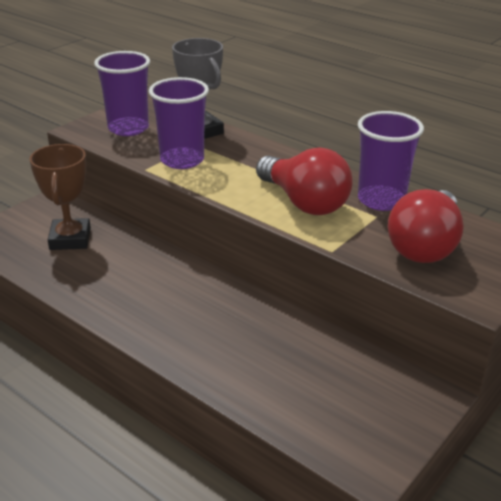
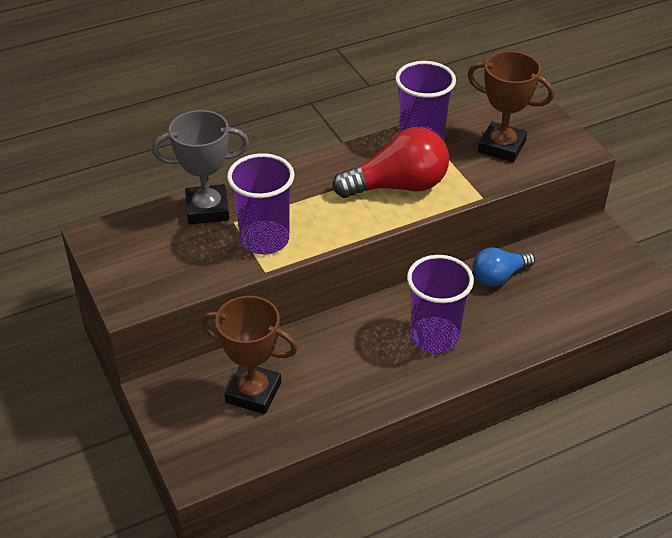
camera: 65 degrees left, 10 degrees up
purple cup [94,51,150,136] -> purple cup moved to [407,255,474,353]
red light bulb [388,189,464,263] -> brown trophy [467,51,554,162]
none -> blue light bulb [473,247,535,287]

